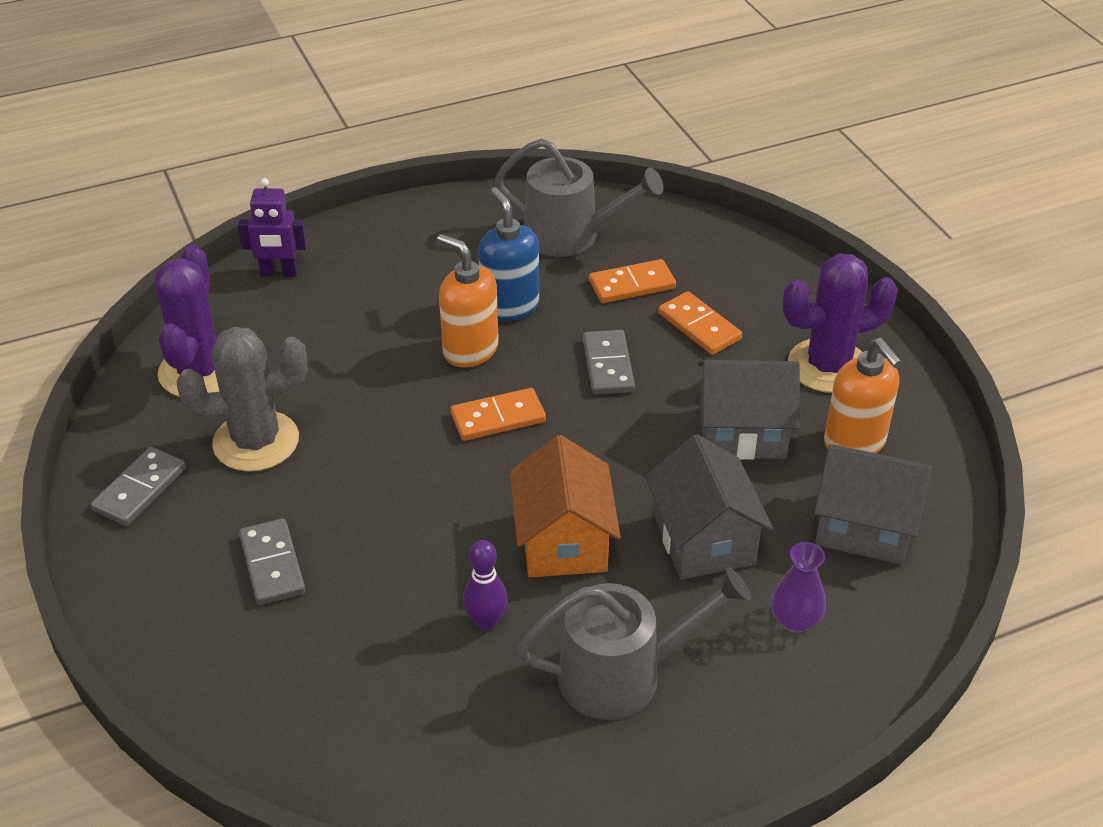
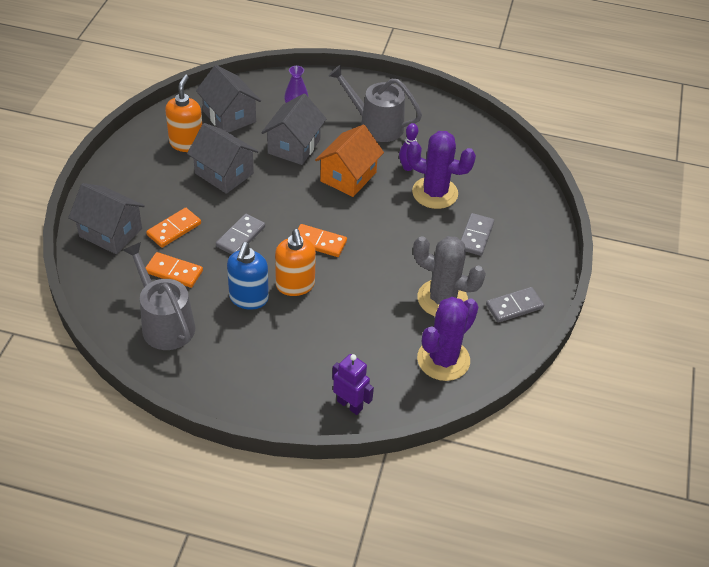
camera: 145 degrees left, 5 degrees up
orange domino [659,292,742,355] -> orange domino turned 45 degrees clockwise [146,208,201,248]
purple cactus [782,254,898,393] -> purple cactus moved to [407,131,476,209]
none -> grey house [68,183,145,254]

